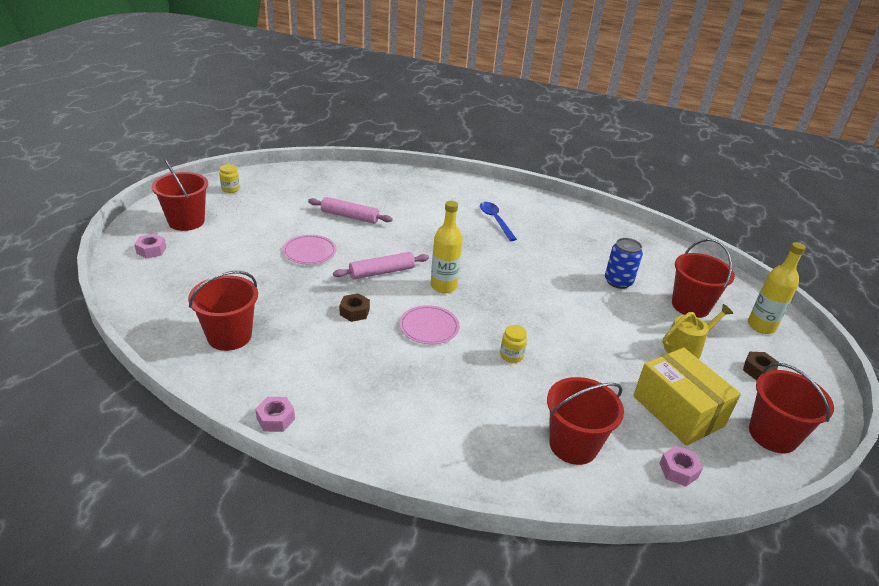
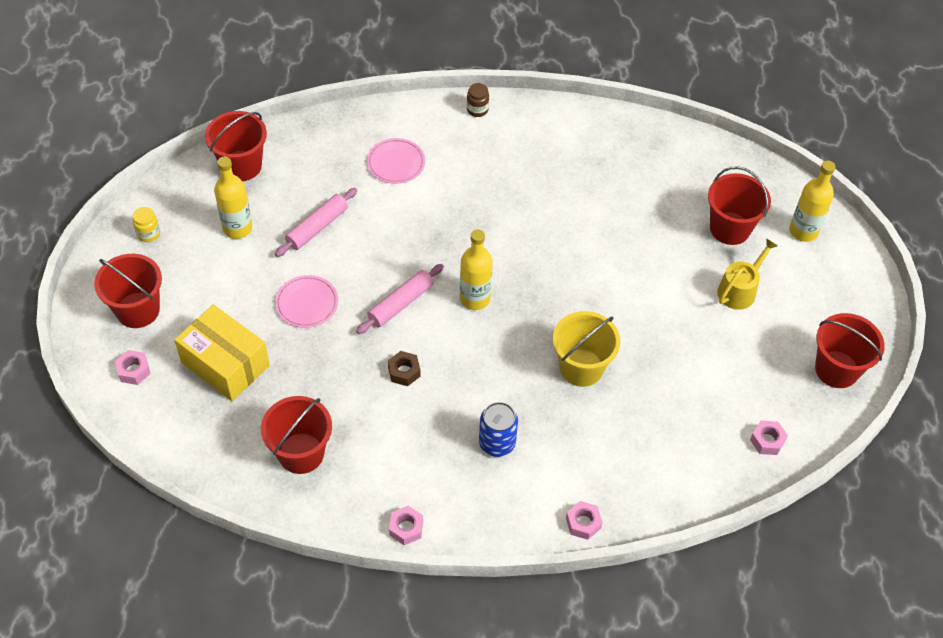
camera: 20 degrees left, 20 degrees up
pink rolling pin [308,197,393,224] -> pink rolling pin turned 45 degrees counterclockwise [275,188,357,257]
pink plate [399,305,460,344] -> pink plate moved to [367,138,425,184]
blue spoon [480,202,517,241] -> none
yellow jar [500,325,527,363] -> yellow bucket [553,311,620,387]
red bucket [547,377,624,465] -> red bucket moved to [205,111,267,181]
blue can [605,238,643,289] -> blue can moved to [479,402,518,457]
yellow box [633,348,741,445] -> yellow box moved to [174,304,270,401]
brown nut [743,352,779,380] -> none
none -> yellow bottle [214,156,252,239]
none -> brown jar [467,83,489,117]
none -> pink nut [566,501,603,540]

